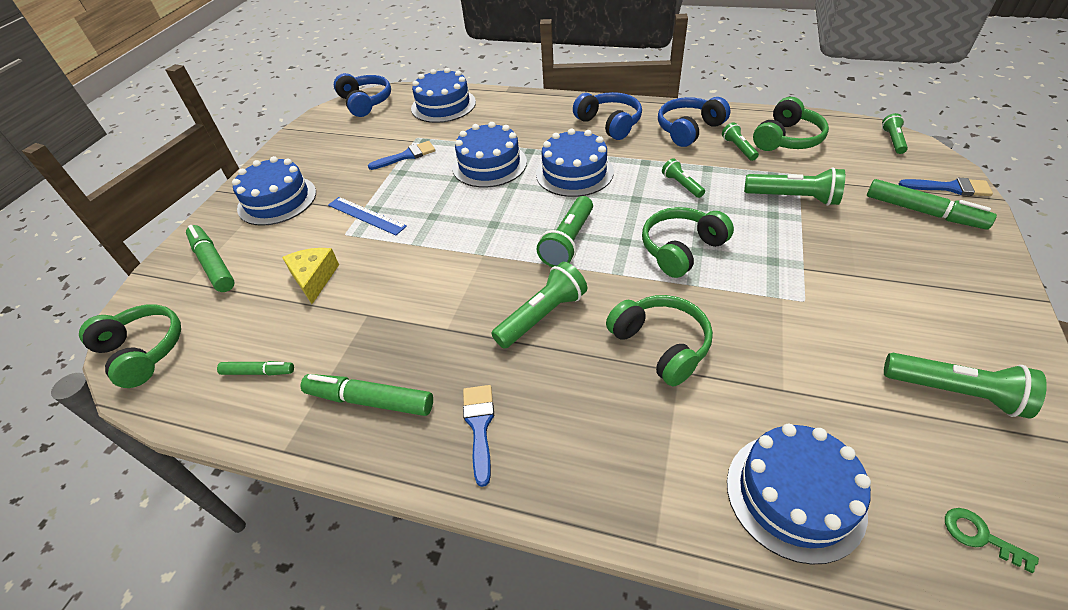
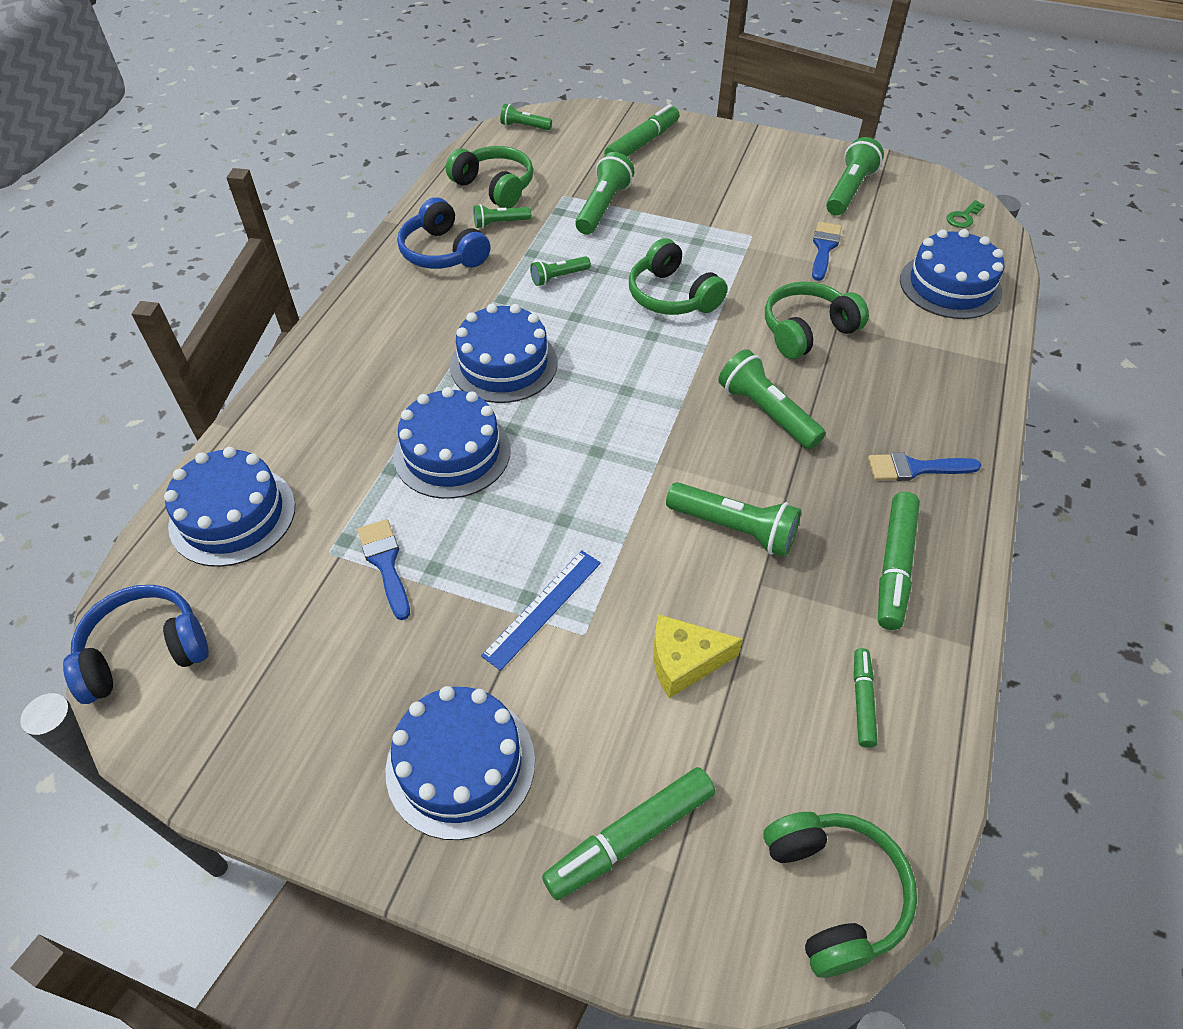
camera: 90 degrees left, 5 degrees up
green headphones [79,304,181,388] -> green headphones turned 120 degrees clockwise [764,812,917,978]
green flashlight [537,196,593,267] -> green flashlight moved to [666,482,801,557]
blue headphones [573,92,642,140] -> none
blue brush [899,178,993,196] -> blue brush moved to [812,222,842,281]

